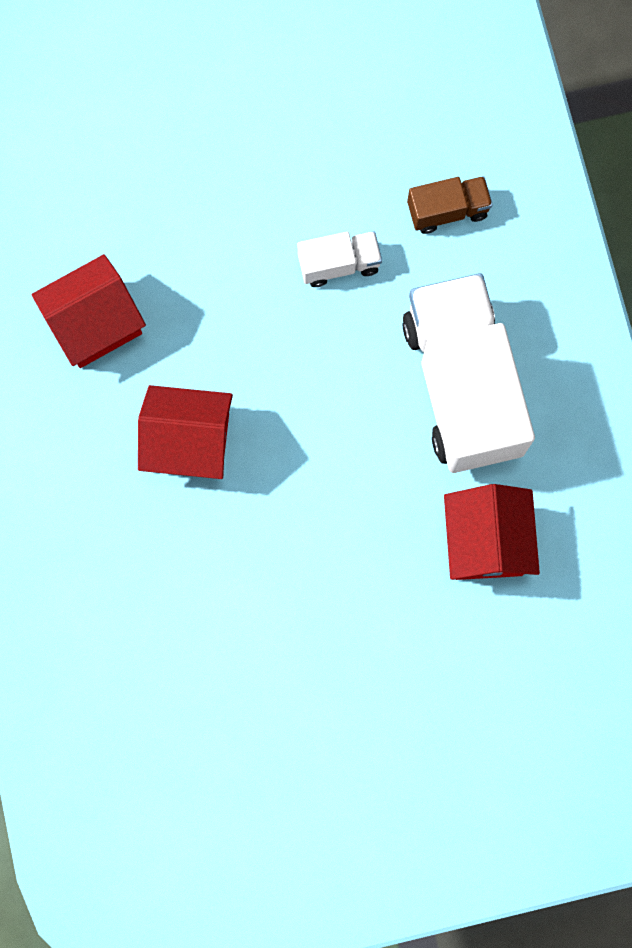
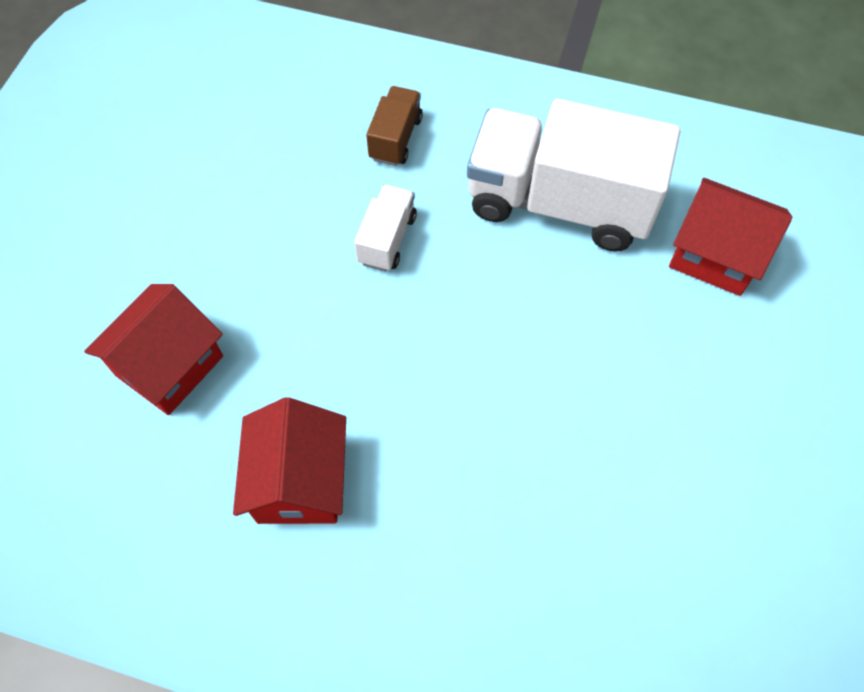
camera: 60 degrees left, 15 degrees down
red house [138,385,233,479] -> red house moved to [84,284,223,415]

